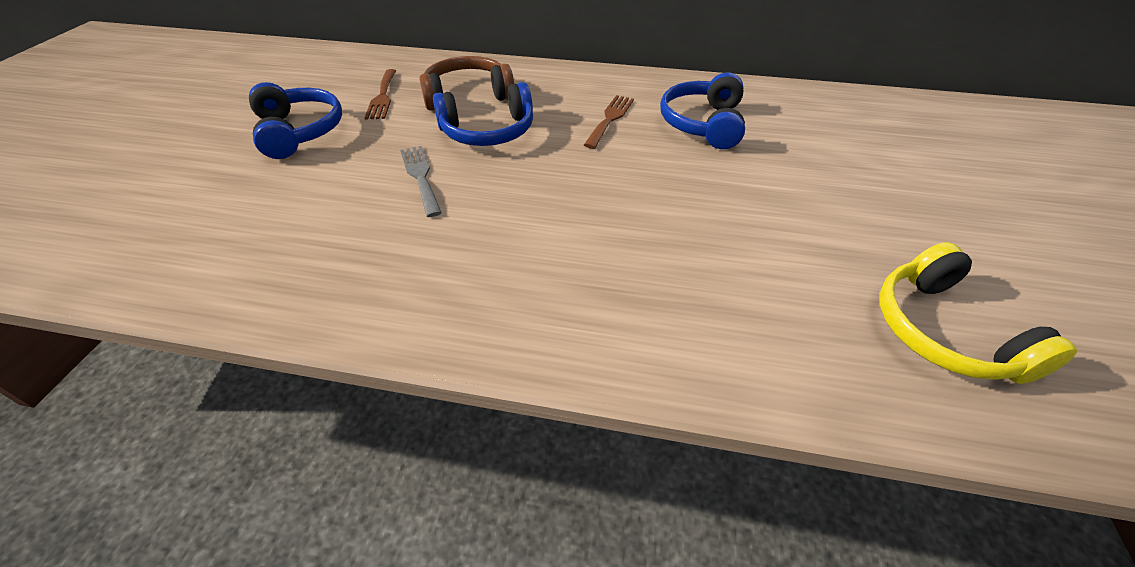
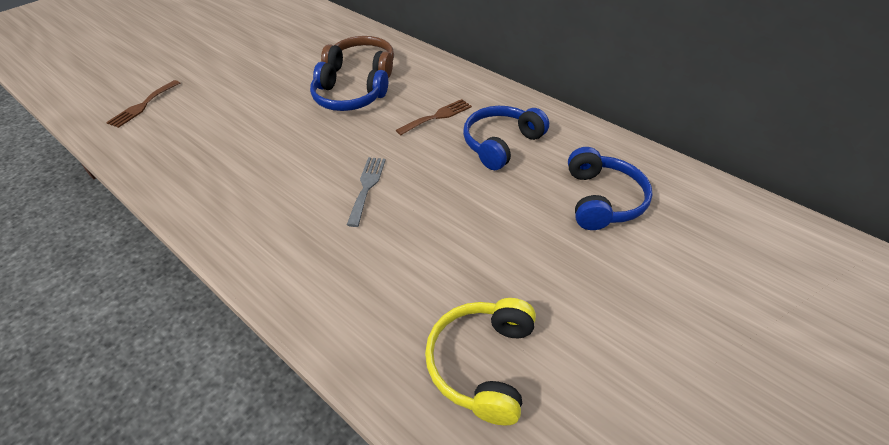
camera: 30 degrees right, 0 degrees up
blue headphones [249,82,342,159] -> blue headphones moved to [568,147,653,230]
brown fork [364,69,396,120] -> brown fork moved to [106,80,180,128]
grey fork [400,146,442,217] -> grey fork moved to [347,157,386,227]

